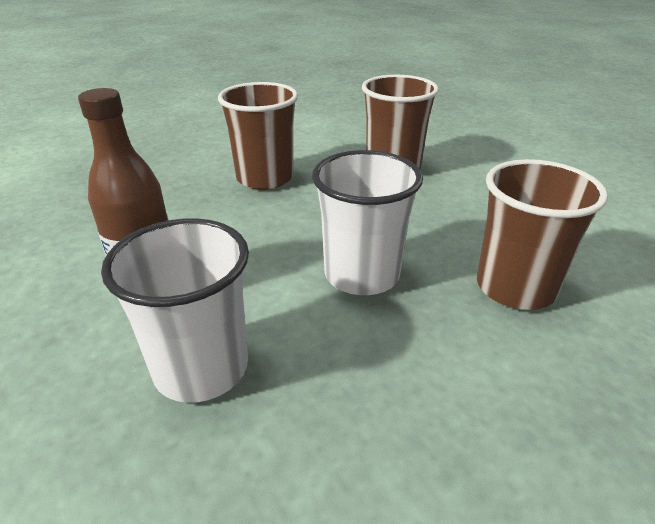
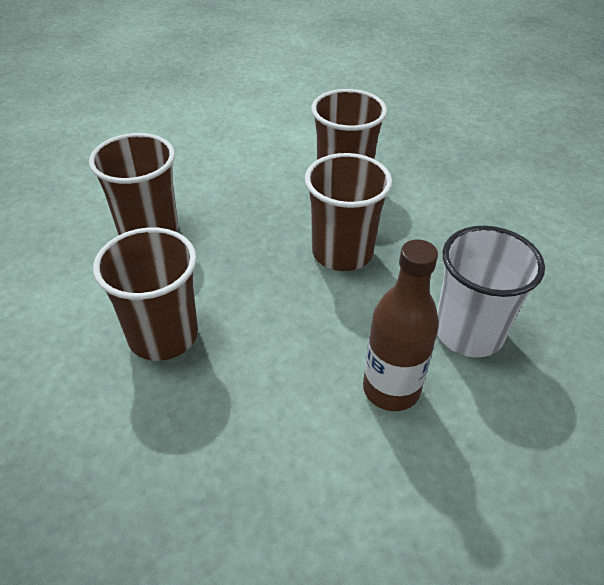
camera: 95 degrees left, 10 degrees up
white cup [312,150,423,295] -> brown cup [305,153,392,271]

